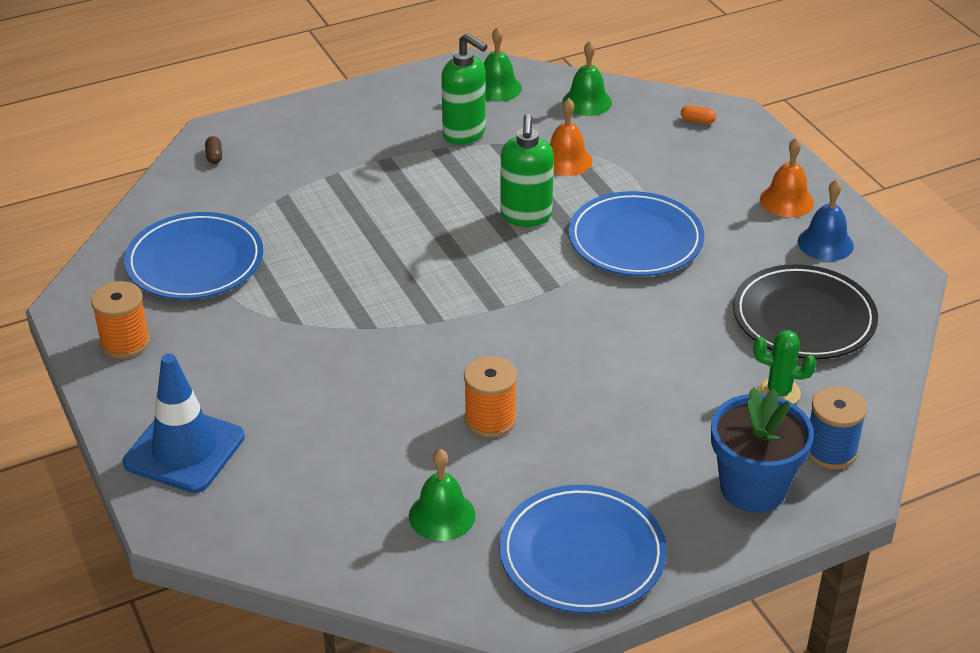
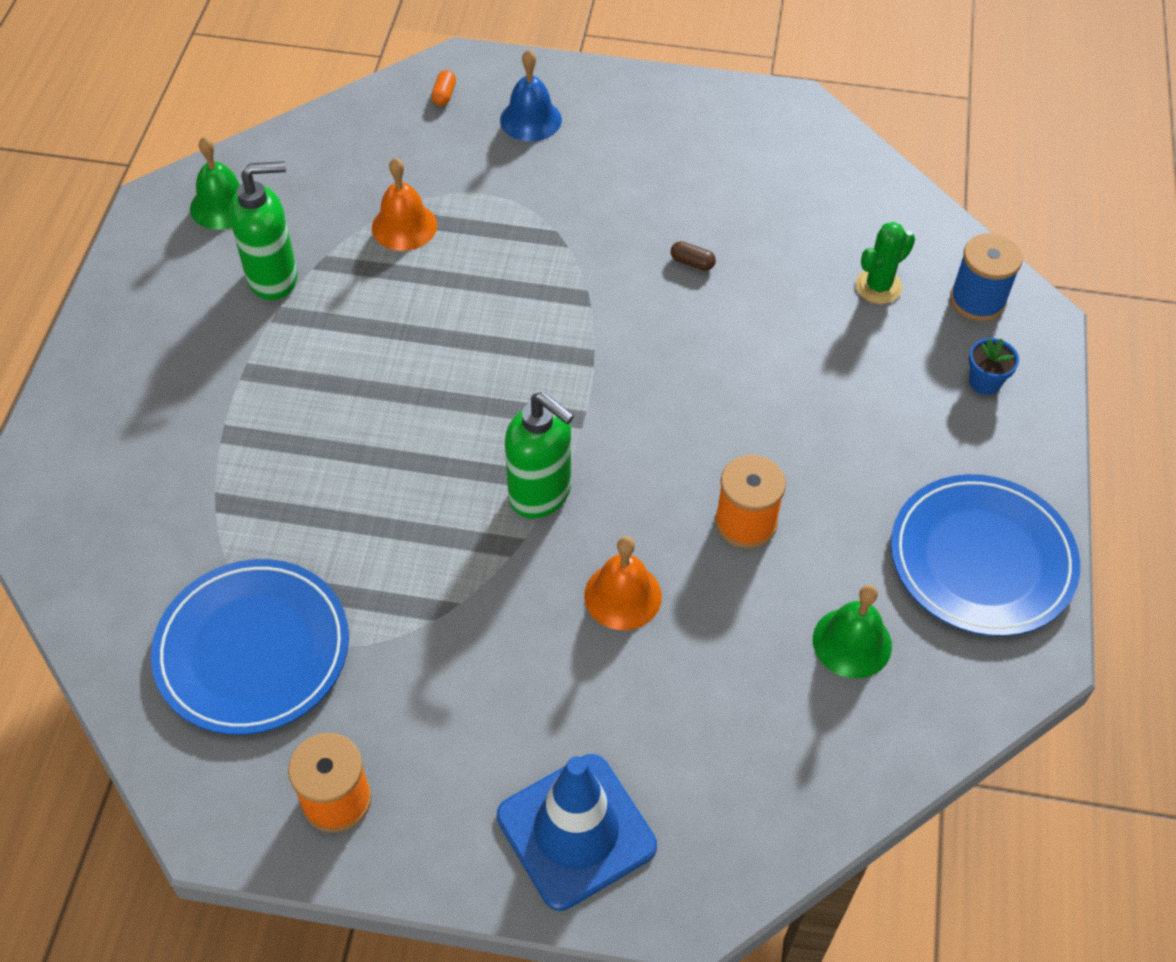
camera: 55 degrees left, 15 degrees up
brown capsule [205,136,222,164] -> brown capsule moved to [671,241,716,271]
green soap dispenser [500,114,554,227] -> green soap dispenser moved to [505,392,574,518]
green bell [562,41,612,116] -> none
blue plate [568,191,704,276] -> none
orange capsule [681,105,716,124] -> orange capsule turned 45 degrees counterclockwise [431,70,456,106]
blue flower pot [711,387,814,513] -> blue flower pot [969,338,1019,395], size x0.45
black plate [733,264,878,359] -> none
orange bell [760,138,814,217] -> orange bell moved to [584,536,662,630]
blue bell [798,179,854,261] -> blue bell moved to [500,50,562,142]

